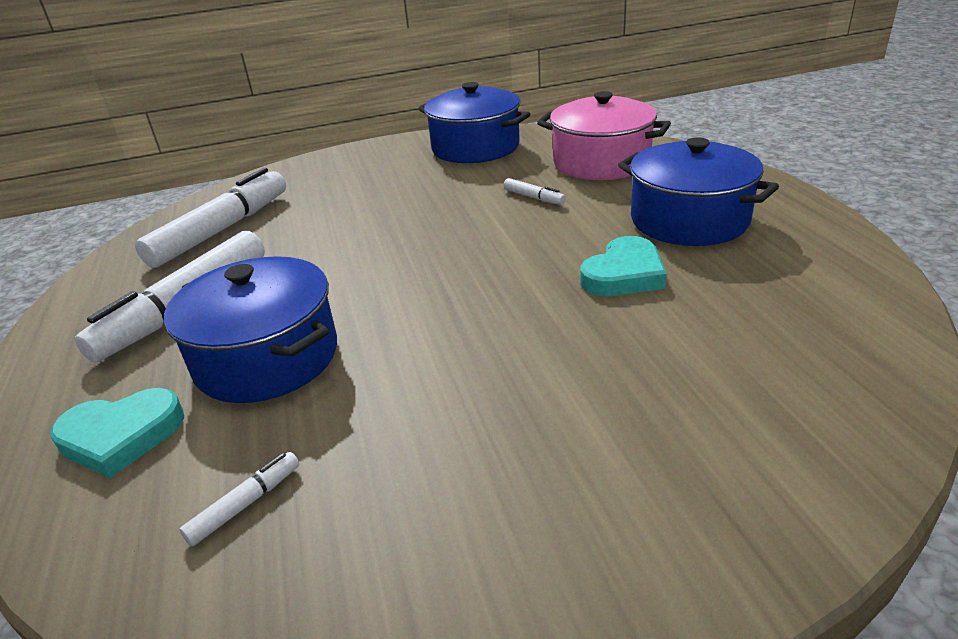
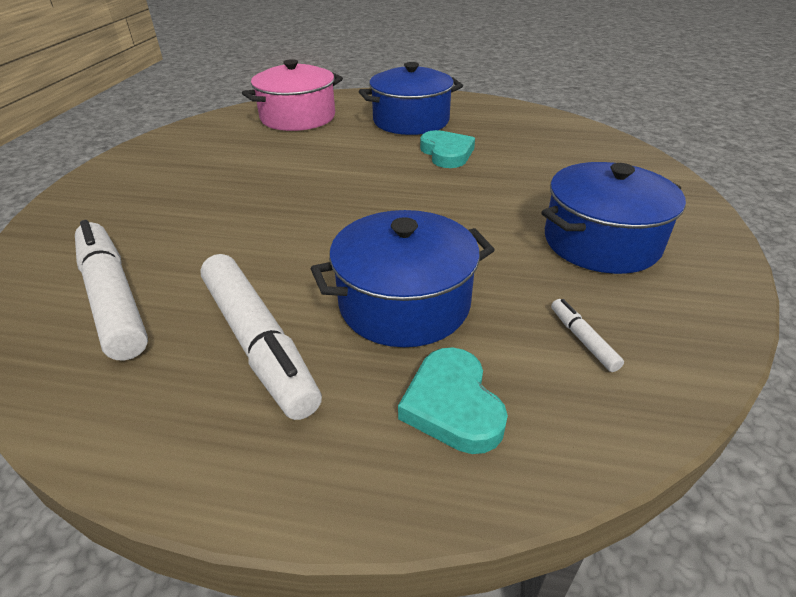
camera: 65 degrees left, 5 degrees up
turquoise heart [50,388,184,478] -> turquoise heart turned 150 degrees clockwise [398,347,508,454]
blue pot [418,82,530,163] -> blue pot moved to [541,162,686,274]
white marker [504,178,566,205] -> none

